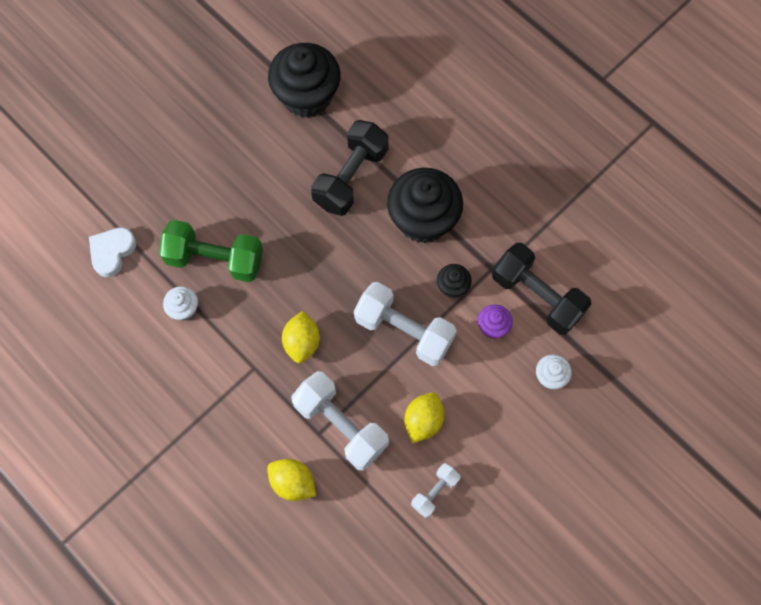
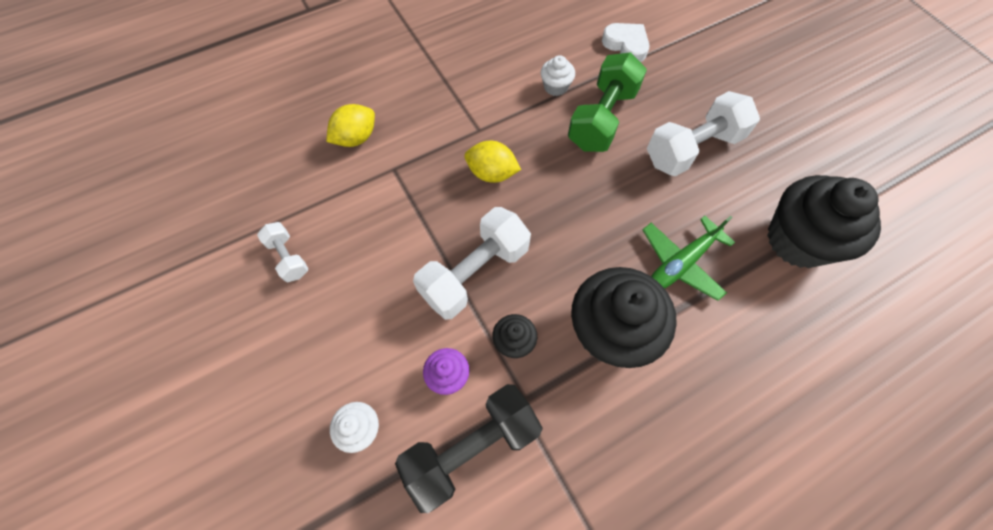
camera: 105 degrees right, 5 degrees down
white dumbbell [291,371,389,471] -> white dumbbell moved to [647,91,760,177]
black dumbbell [311,120,389,216] -> green plane [643,216,735,301]
yellow lemon [405,392,444,444] -> none

